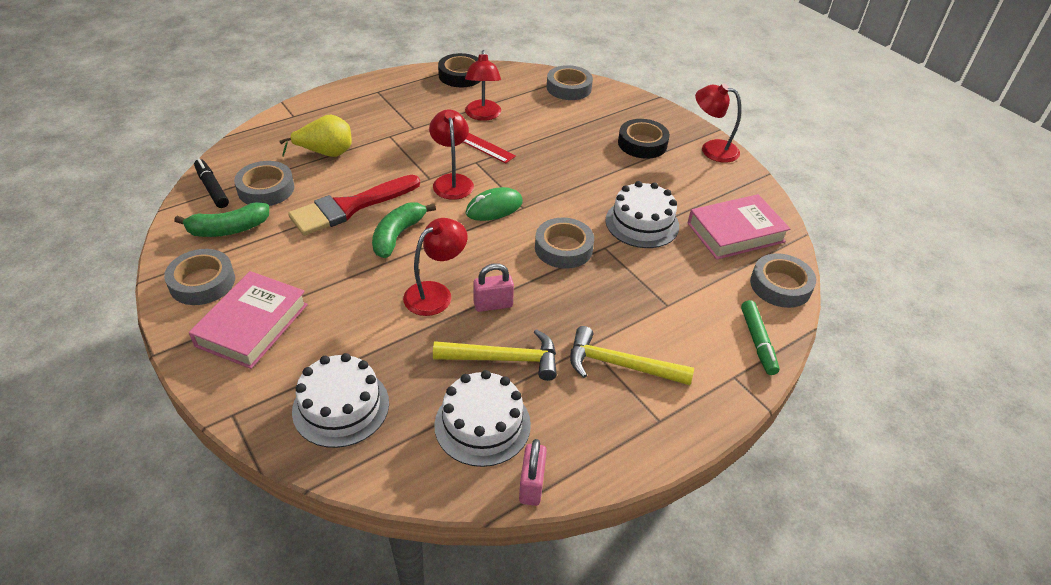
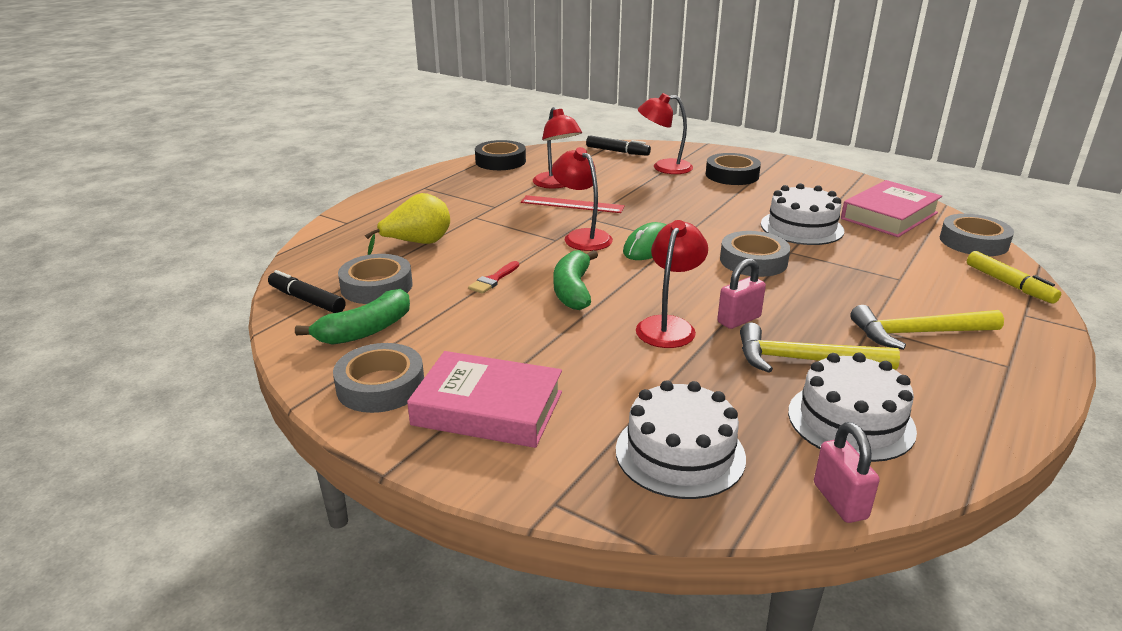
camera: 20 degrees left, 15 degrees down
pink book [189,271,308,369] -> pink book turned 75 degrees counterclockwise [407,351,562,448]
red brush [288,175,420,236] -> red brush [468,261,519,294], size x0.42
yellow hammer [433,329,557,381] -> yellow hammer turned 150 degrees counterclockwise [740,323,900,373]
pink padlock [519,439,547,506] -> pink padlock moved to [814,422,880,523]
grey tape [547,65,593,100] -> black marker [586,135,651,156]
red lamp [695,83,741,163] -> red lamp moved to [638,93,693,174]
green marker [741,300,780,375] -> yellow marker [967,251,1061,304]

